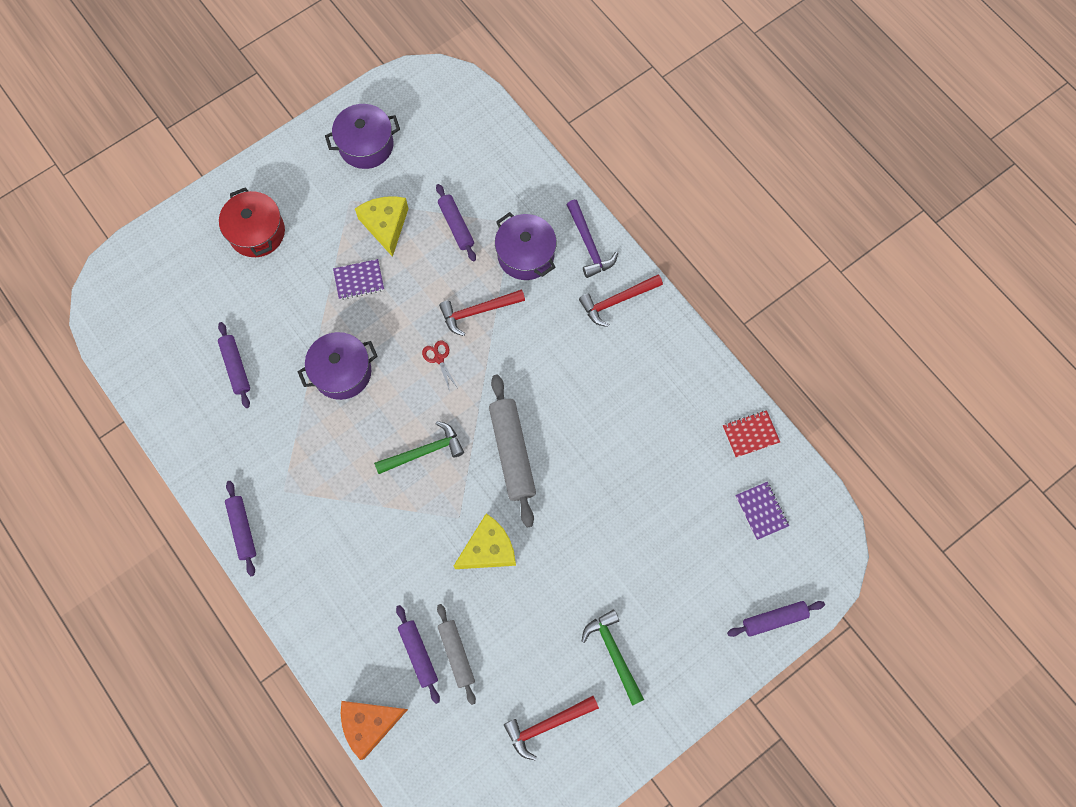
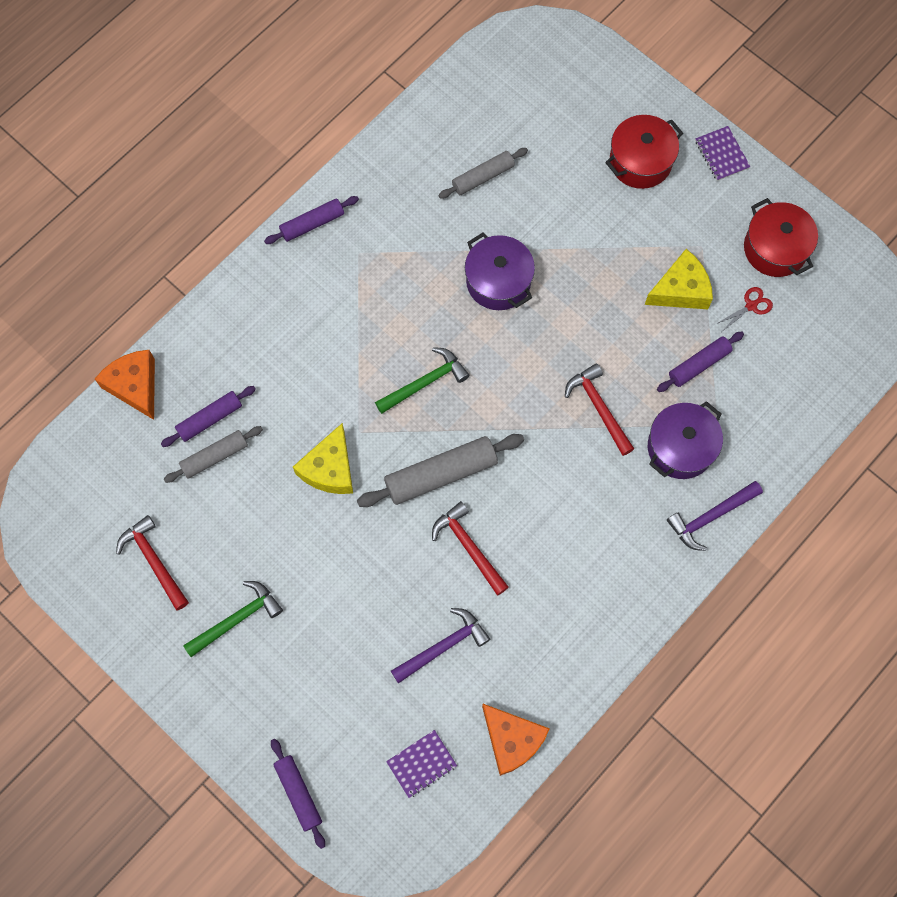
camera: 80 degrees right, 0 degrees up
purple rolling pin [218,322,250,408] -> grey rolling pin [438,148,528,199]
purple pot [325,104,400,169] -> red pot [744,198,818,277]
purple notebook [333,259,384,300] -> purple notebook moved to [695,126,751,181]
green hammer [374,421,464,474] -> green hammer turned 90 degrees counterclockwise [375,347,470,414]
red scissors [422,340,459,391] -> red scissors moved to [716,287,773,331]
yellow cheese [454,513,516,569] -> yellow cheese turned 60 degrees clockwise [293,423,353,494]
red hammer [579,275,663,327] -> red hammer moved to [432,501,509,595]
red notebook [723,410,780,458] -> orange cheese [482,704,550,776]
none -> purple hammer [391,608,490,683]

